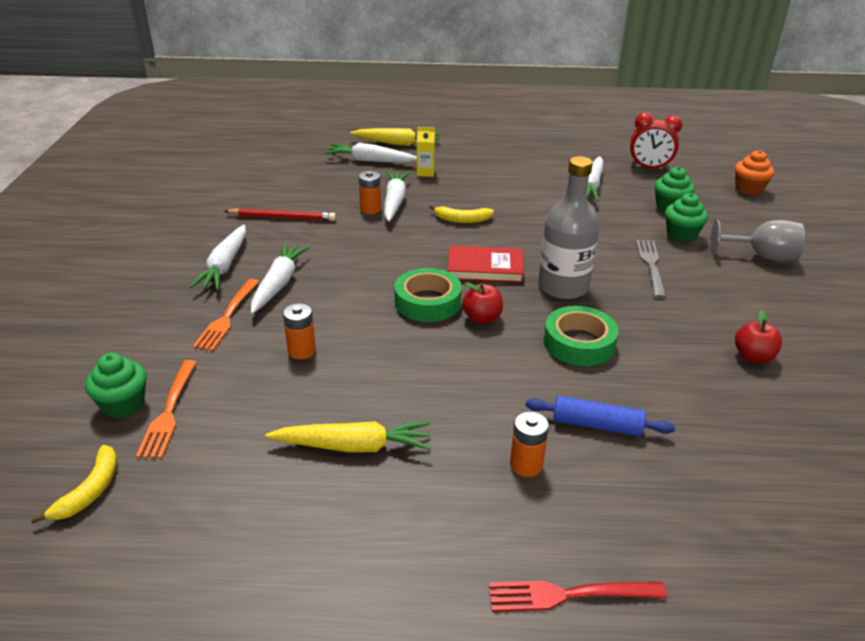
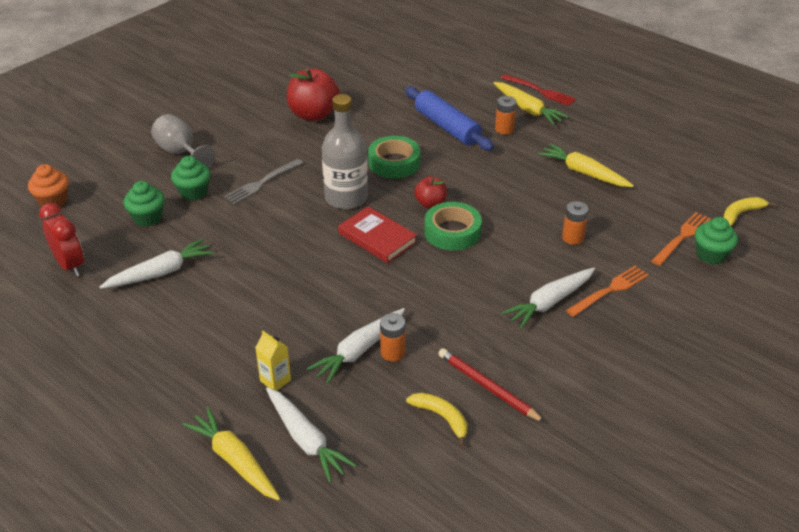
camera: 140 degrees left, 5 degrees up
white carrot [189,225,246,290] -> none
yellow banana [429,205,494,223] -> yellow banana moved to [406,392,467,447]
blue rolling pin [525,396,675,436] -> blue rolling pin [405,86,494,151], size x1.51
red apple [735,310,782,363] -> red apple [287,68,340,121], size x1.81
none -> yellow carrot [494,82,569,125]

